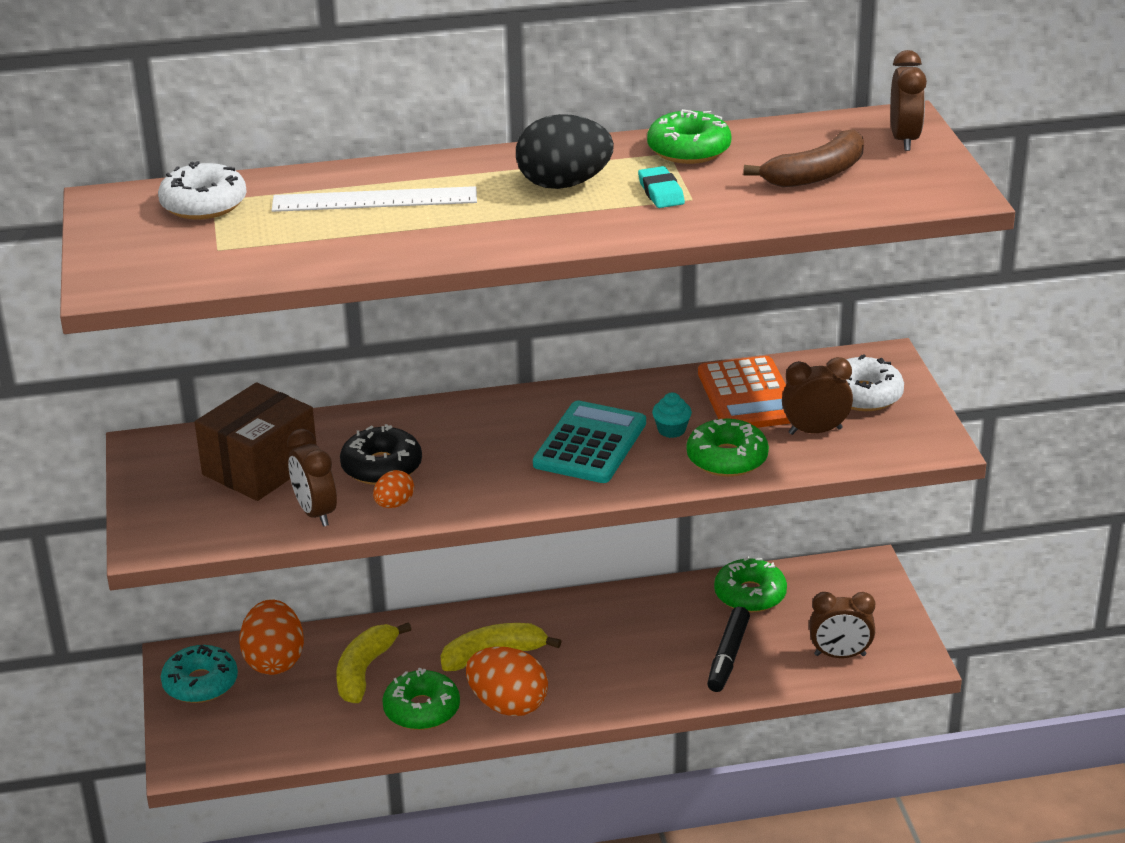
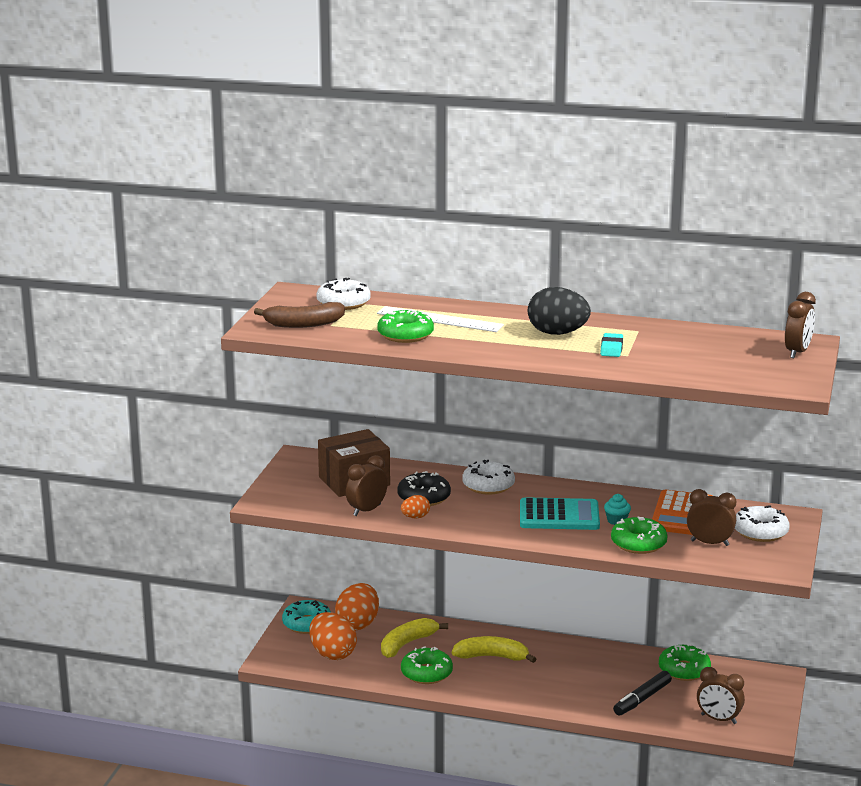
camera: 25 degrees right, 10 degrees down
brown clock [287,429,337,527] -> brown clock turned 45 degrees clockwise [346,455,388,516]
orange egg [466,647,548,716] -> orange egg moved to [309,612,357,660]
turquoise calculator [533,401,646,483] -> turquoise calculator turned 45 degrees clockwise [520,497,600,530]
green donut [647,109,731,164] -> green donut moved to [377,309,434,343]
brown banana [743,129,864,188] -> brown banana moved to [254,302,345,328]
none -> white donut [462,460,515,495]

